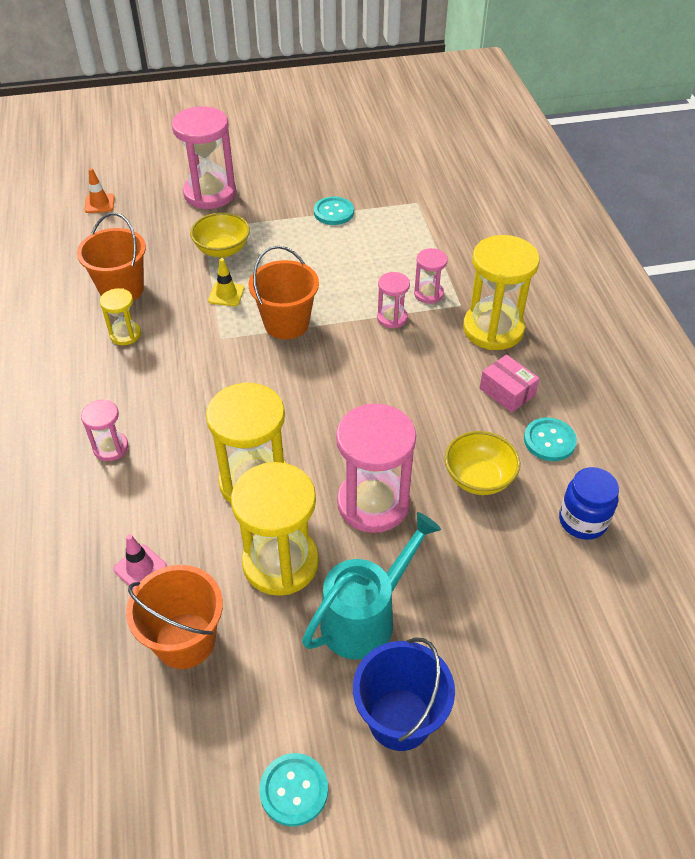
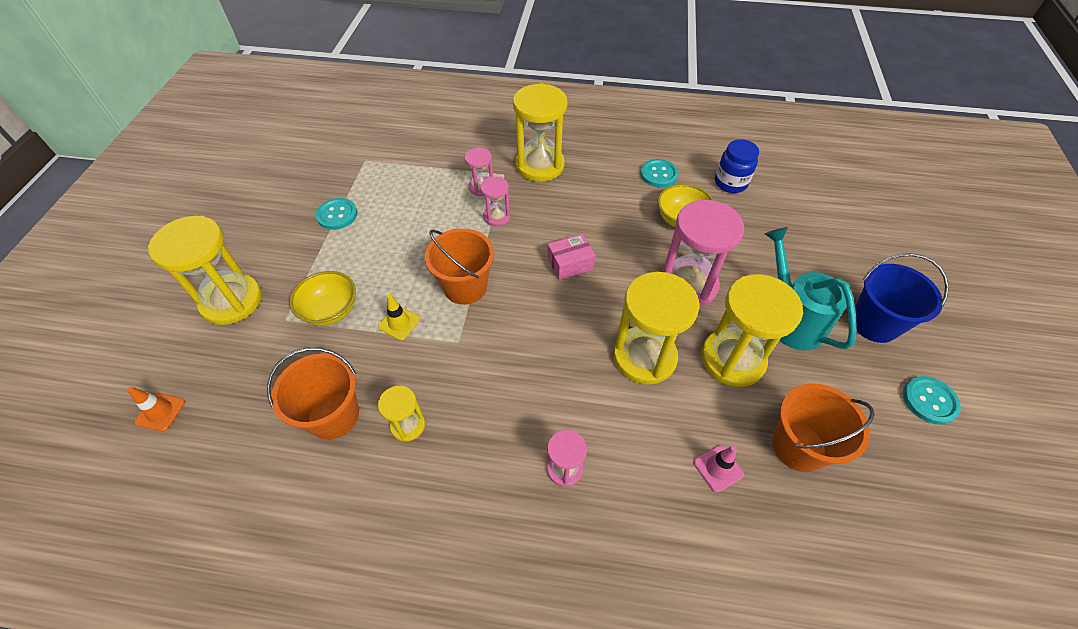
camera: 70 degrees left, 5 degrees up
pink hourglass [172,107,236,209] -> yellow hourglass [148,216,262,325]
pink box [480,355,540,413] -> pink box moved to [547,234,596,280]

